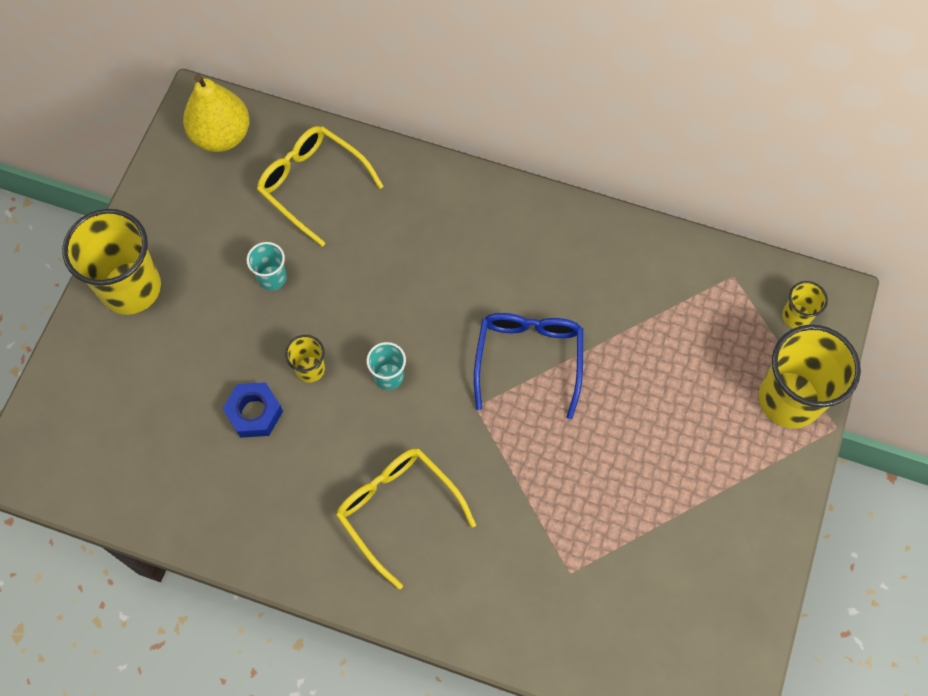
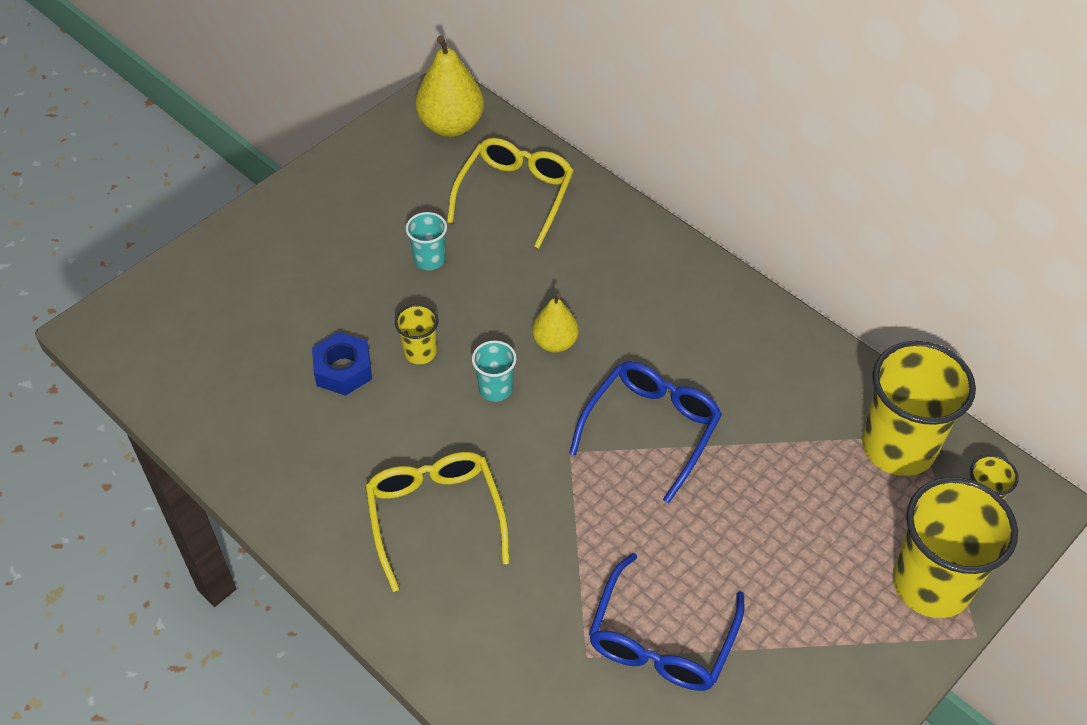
camera: 25 degrees right, 15 degrees down
yellow cup [62,209,161,315] -> yellow cup moved to [862,341,976,476]
yellow glasses [257,126,384,247] -> yellow glasses turned 45 degrees clockwise [447,138,574,249]
none -> yellow pear [532,293,579,353]
none -> blue glasses [589,553,745,691]

